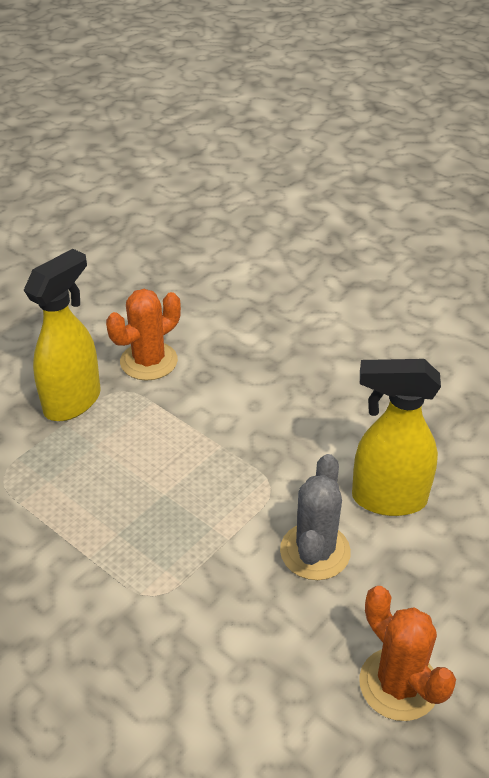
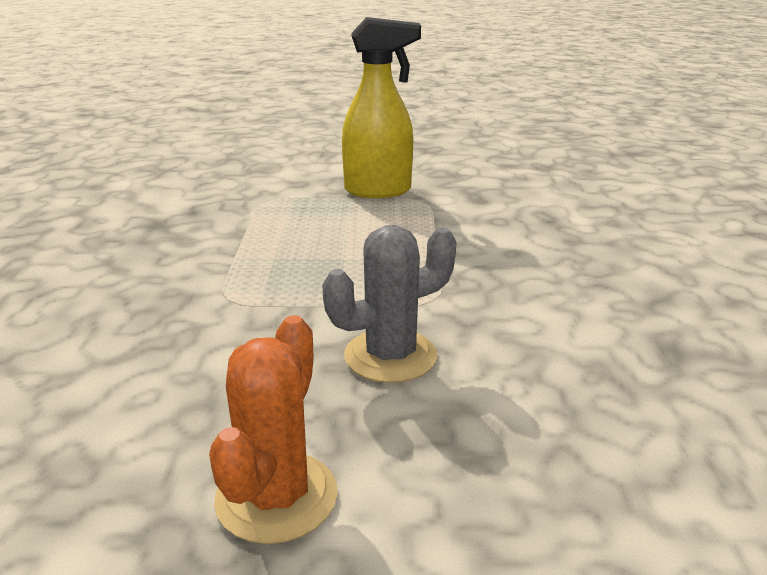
camera: 50 degrees right, 15 degrees down
orange cactus [106,289,181,380] -> none
yellow spray bottle [352,359,441,516] -> none

